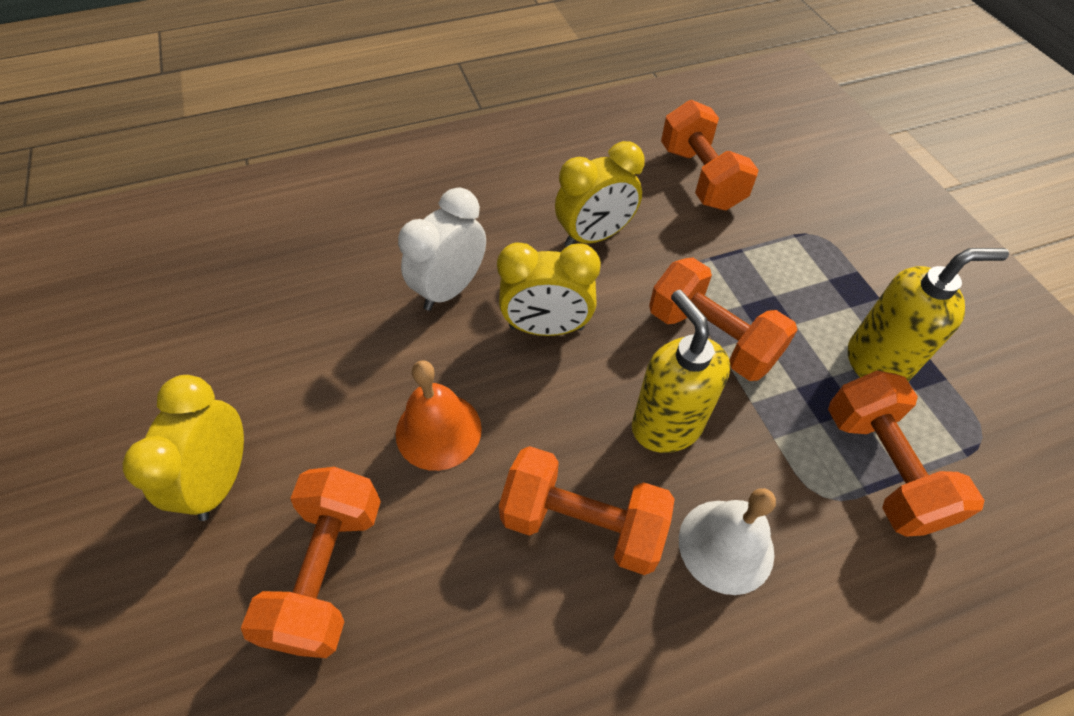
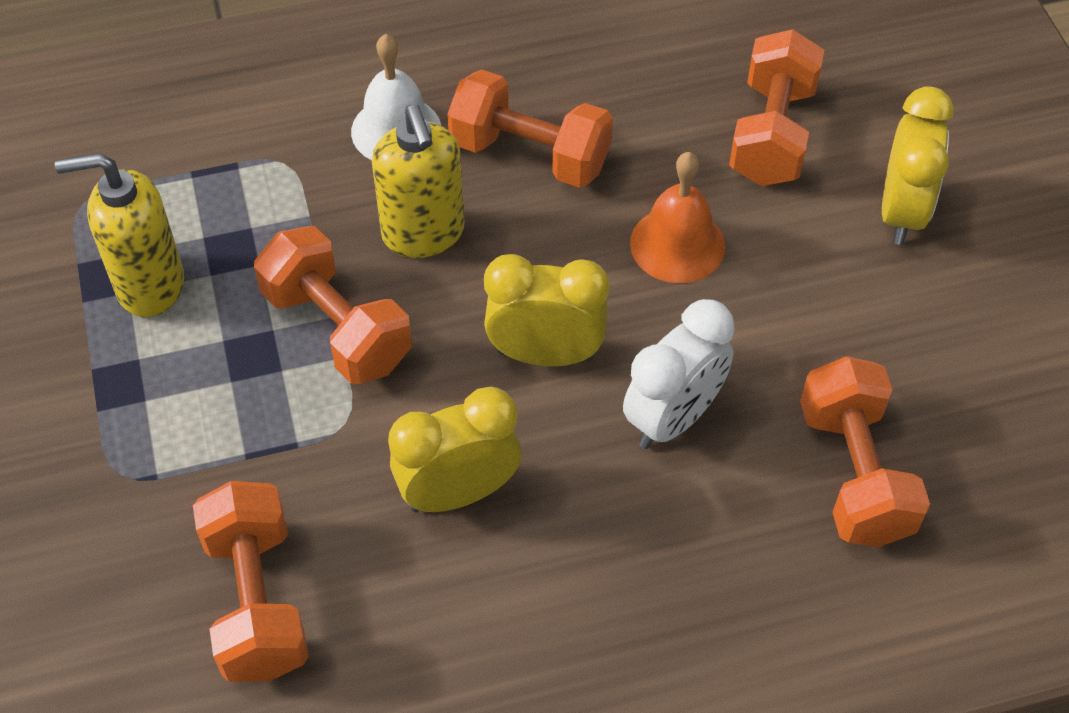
camera: 175 degrees left, 0 degrees up
orange dumbbell [828,371,985,537] -> orange dumbbell moved to [800,356,930,547]

